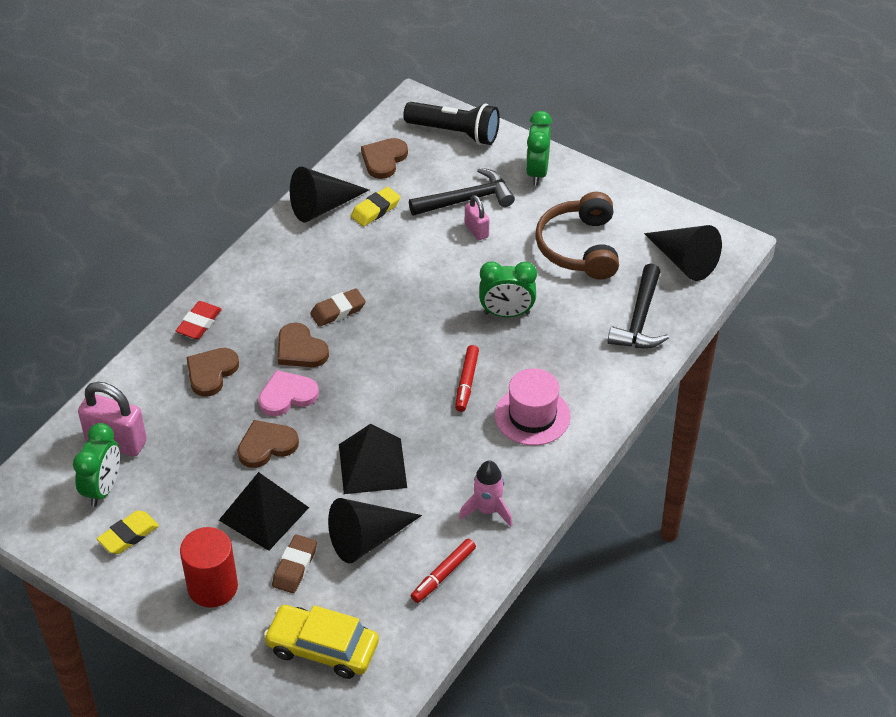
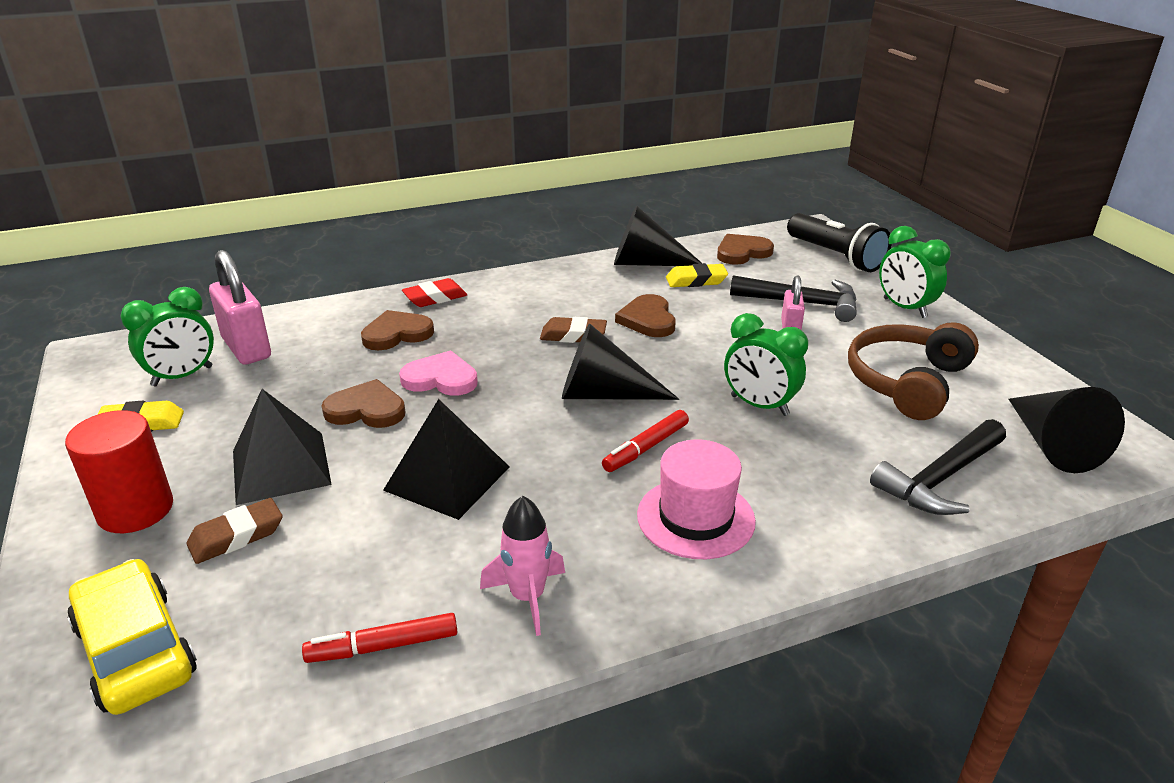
camera: 35 degrees right, 15 degrees down
brown heart [278,323,329,367] -> brown heart moved to [615,294,676,337]
black cone [328,498,422,563] -> black cone moved to [562,323,679,400]
green clock [526,111,552,185] -> green clock turned 75 degrees counterclockwise [879,226,951,318]

